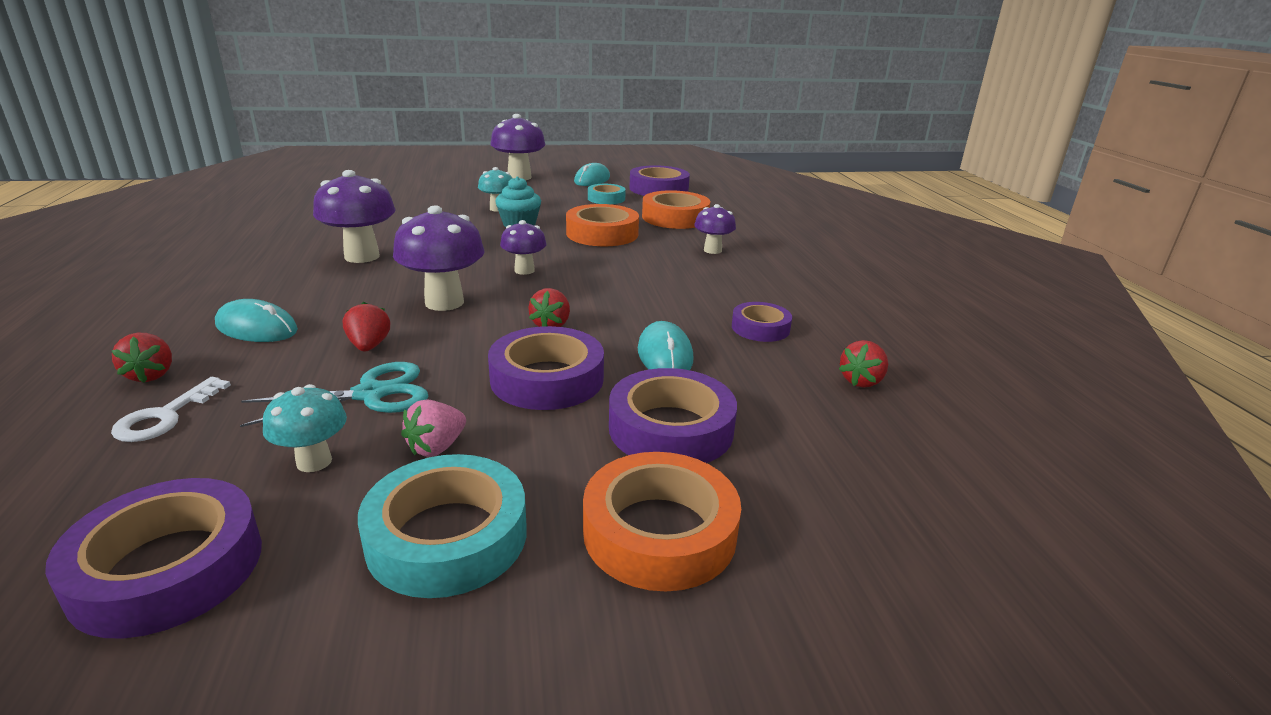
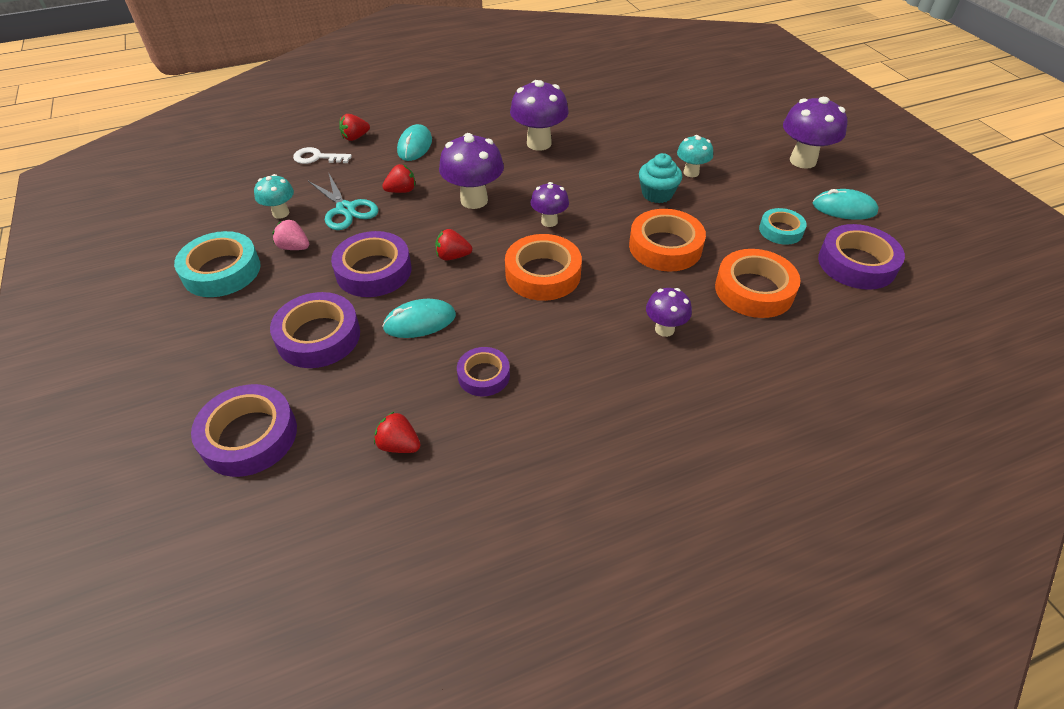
camera: 80 degrees right, 20 degrees up
purple tape [45,478,262,639] -> purple tape moved to [191,384,297,477]
orange tape [583,452,741,591] -> orange tape moved to [505,234,582,301]

